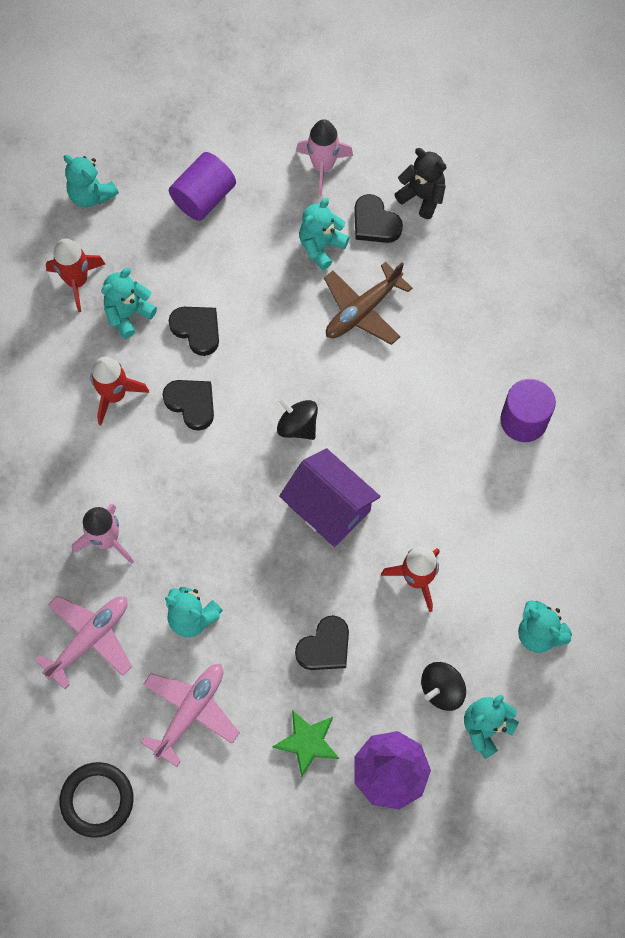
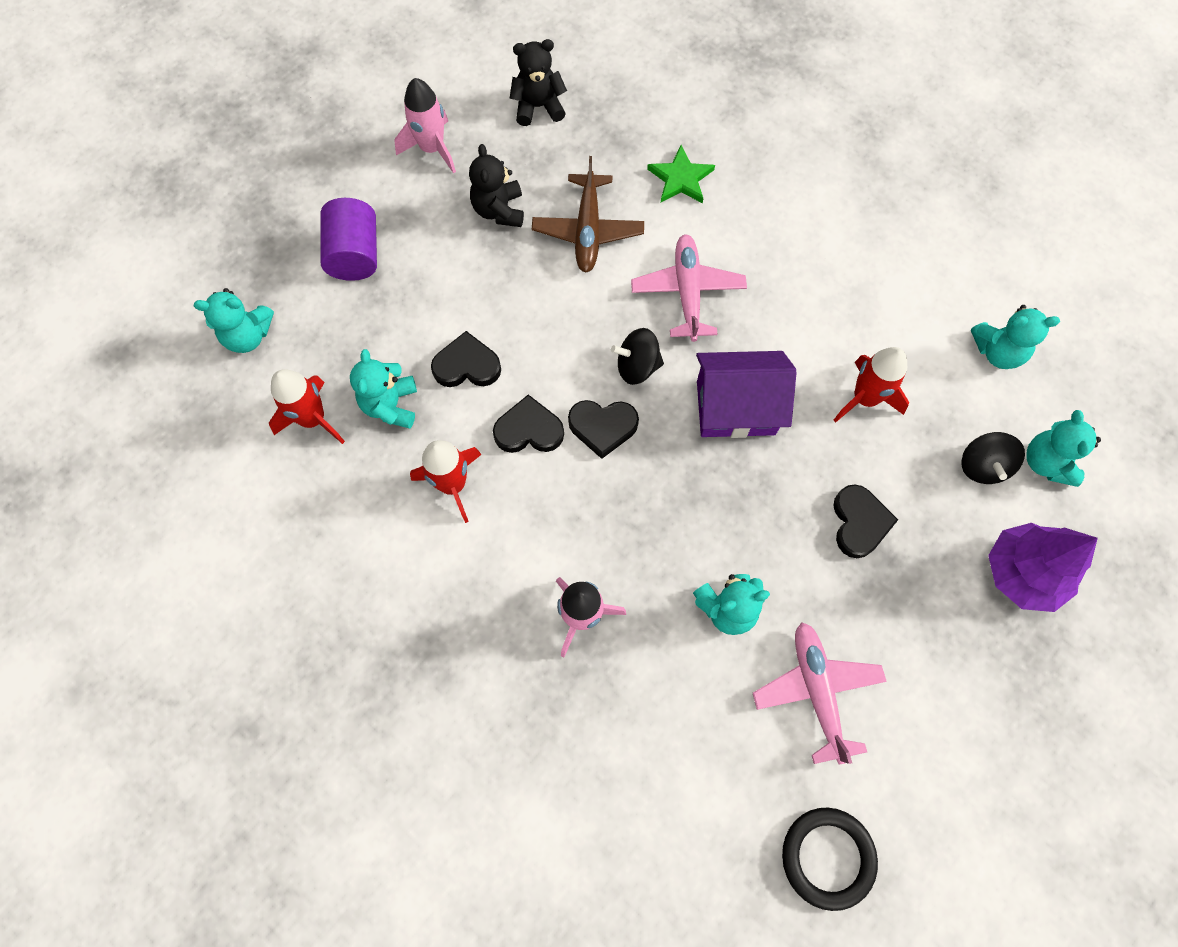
camera: 45 degrees left, 0 degrees up
pink plane [35,595,132,689] -> pink plane moved to [631,234,747,342]
green star [273,710,339,777] -> green star moved to [647,145,715,203]
turquoise teddy bear [299,198,349,270] -> black teddy bear [469,144,524,227]
black heart [354,194,403,243] -> black heart moved to [568,400,639,459]
purple cylinder [500,379,556,442] -> none

